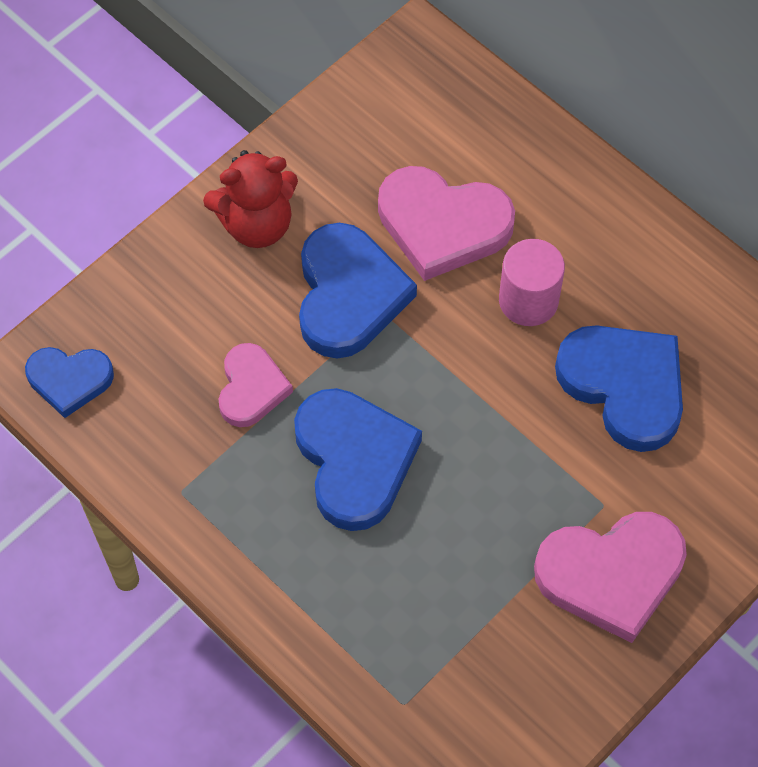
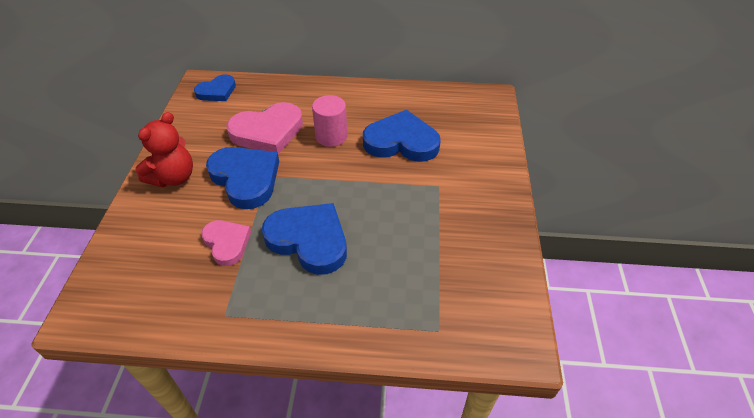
camera: 40 degrees left, 15 degrees down
blue heart [25,347,114,418] -> blue heart moved to [194,74,236,101]
pink heart [534,512,687,643] -> none

